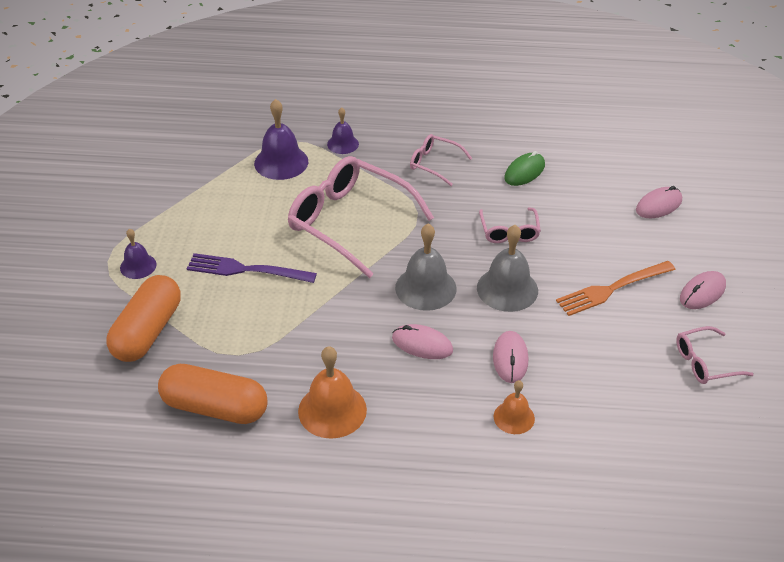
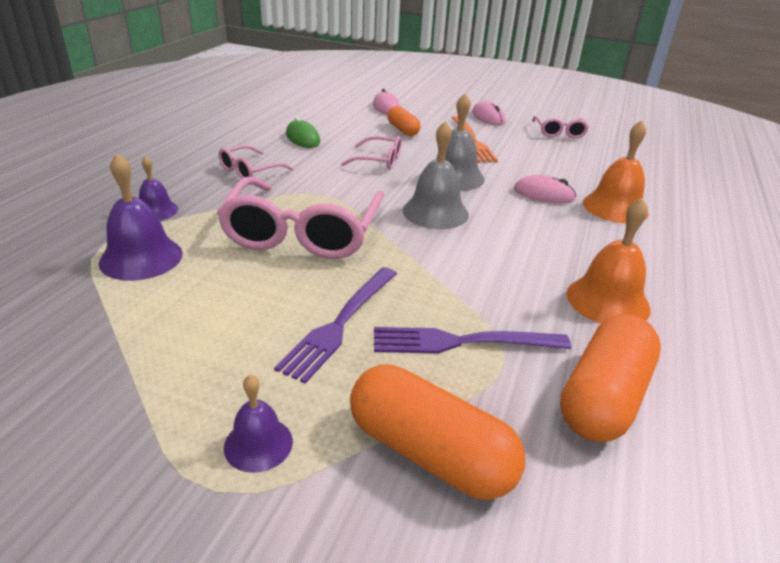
camera: 75 degrees left, 10 degrees down
pink glasses [288,156,434,278] -> pink glasses turned 45 degrees counterclockwise [217,177,384,259]
pink mouse [392,324,453,359] -> none
orange bell [494,380,535,434] -> orange bell [583,120,649,223], size x1.67
none -> purple fork [374,327,571,354]
none -> orange capsule [388,106,420,136]

